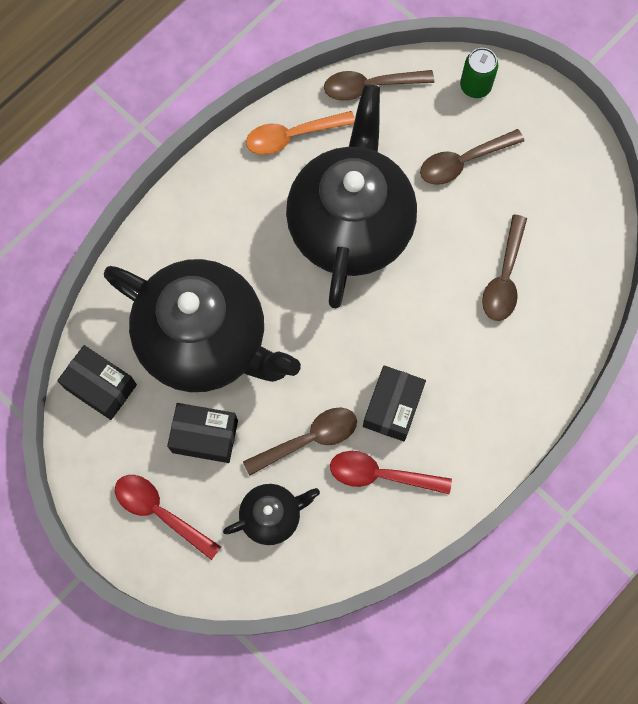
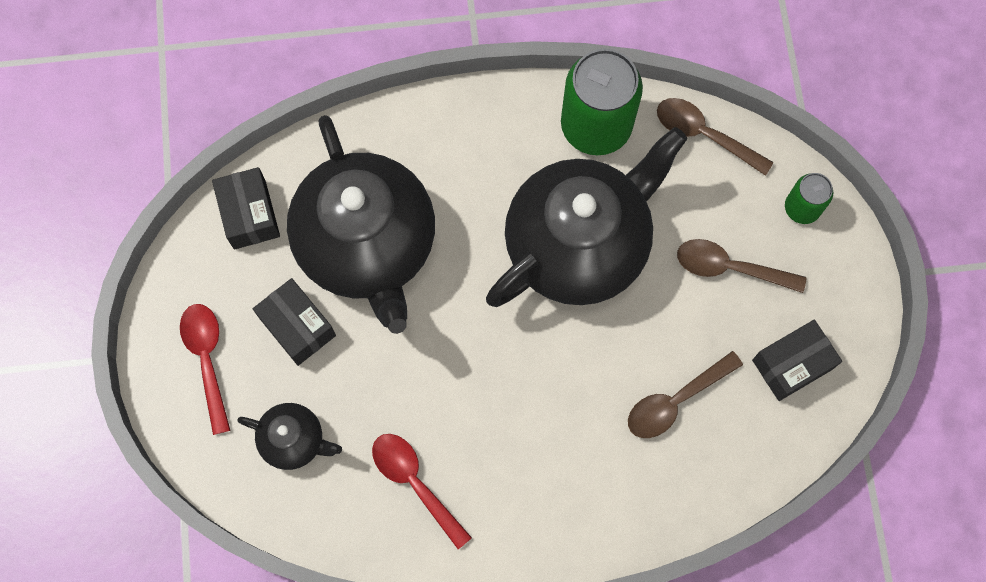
camera: 40 degrees right, 0 degrees up
brown spoon [243,407,357,476] -> none
orange spoon [246,111,355,155] -> green can [561,49,643,155]
black box [363,365,426,441] -> black box moved to [752,320,842,401]

